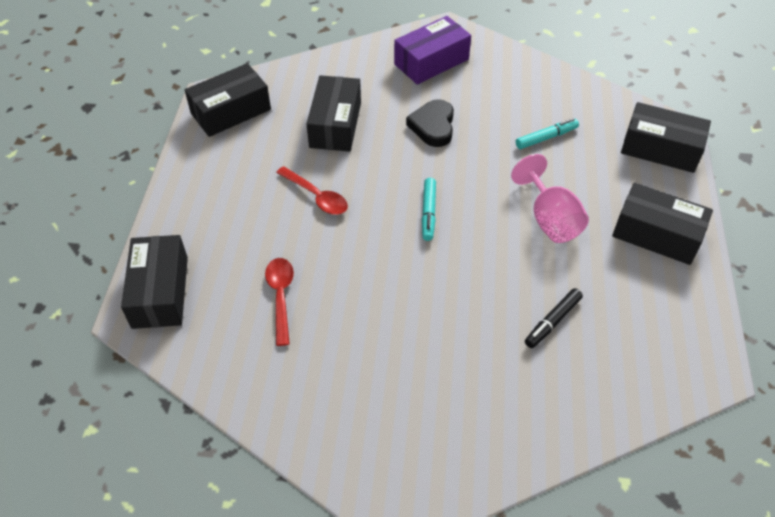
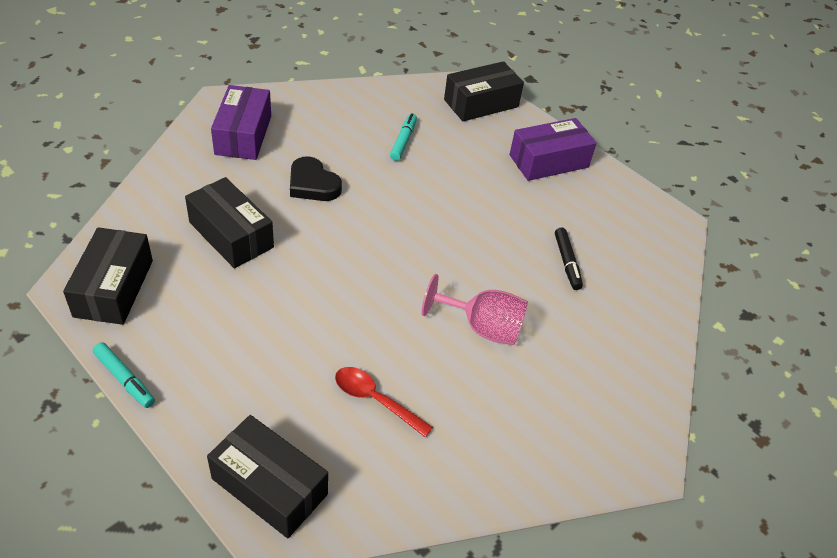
camera: 55 degrees left, 5 degrees down
red spoon [276,166,348,215] -> none
turquoise marker [422,178,436,241] -> turquoise marker moved to [93,342,155,408]
pink goblet [511,154,589,243] -> pink goblet moved to [422,274,528,345]
black box [612,182,713,265] -> purple box [509,118,596,181]

